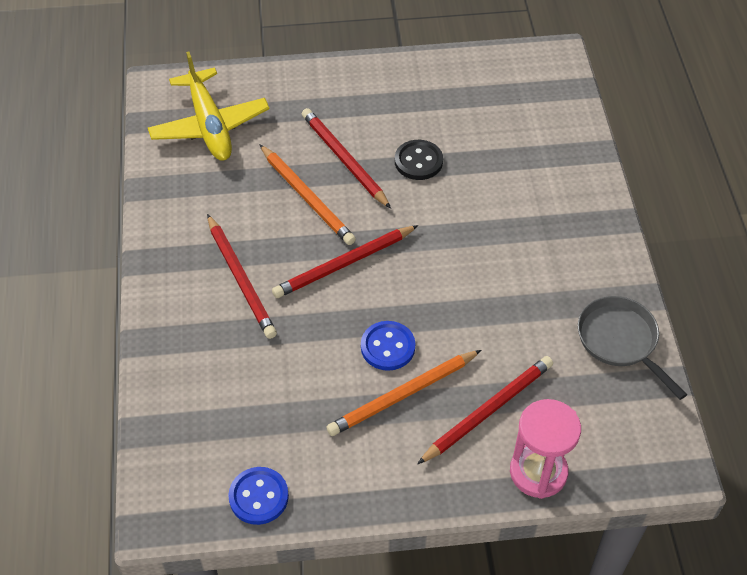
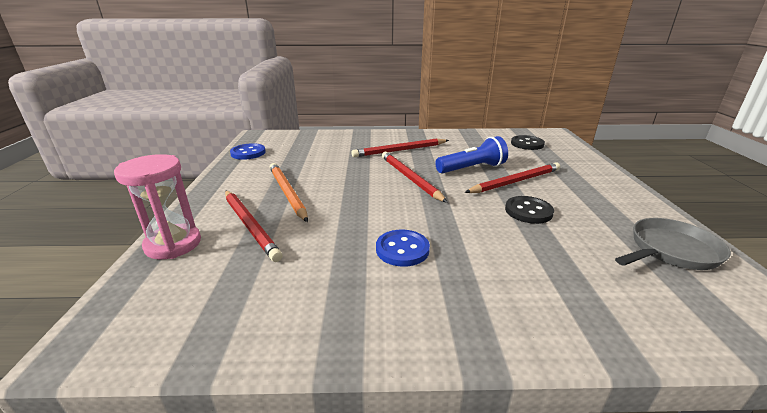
camera: 95 degrees right, 25 degrees down
yellow plane [148,52,269,161] -> black button [511,135,545,150]
orange pencil [259,144,356,245] -> blue flashlight [435,136,508,174]
blue button [361,321,415,371] -> blue button moved to [376,230,430,267]
grey pan [578,296,687,400] -> grey pan moved to [615,218,731,270]

